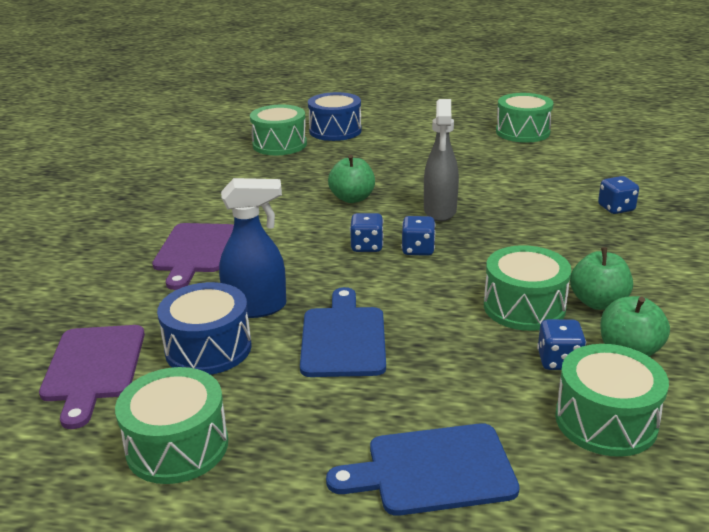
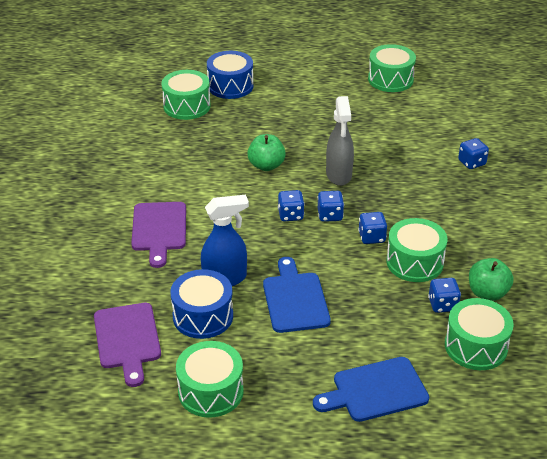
camera: 10 degrees left, 10 degrees up
green apple [570,247,633,310] -> none
none -> blue dice [358,212,387,244]

